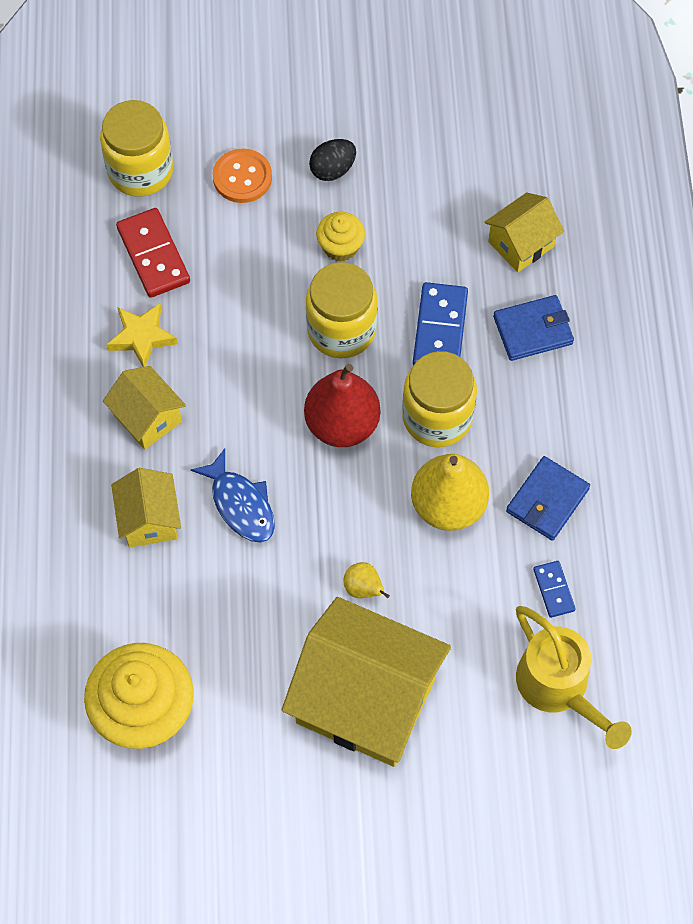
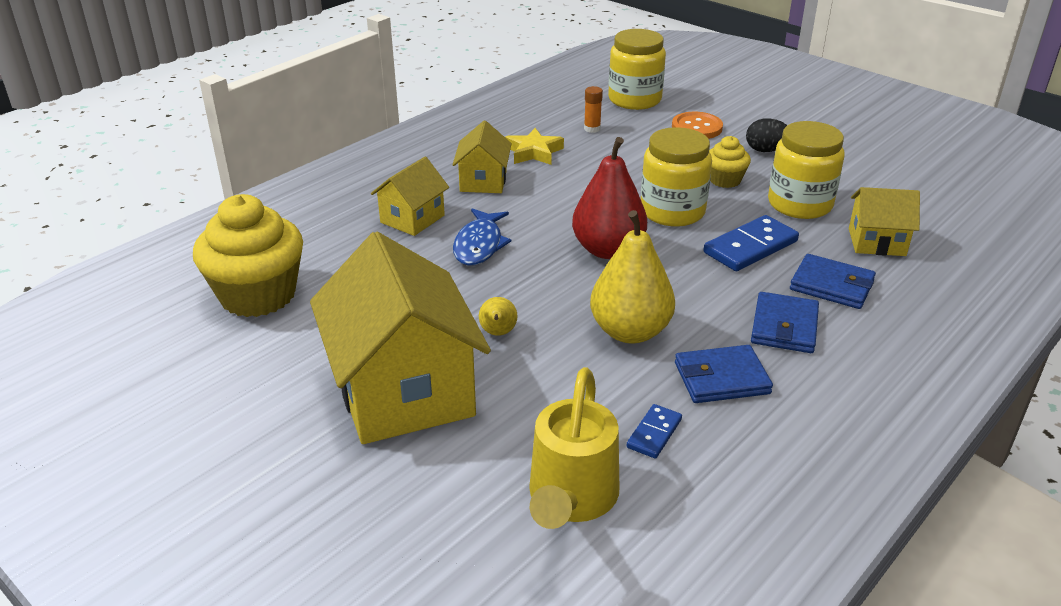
camera: 45 degrees right, 30 degrees down
red domino [116,208,190,298] -> orange glue stick [584,86,603,133]
yellow jar [402,351,477,447] -> yellow jar moved to [768,121,845,219]
none -> blue wallet [751,292,819,353]

